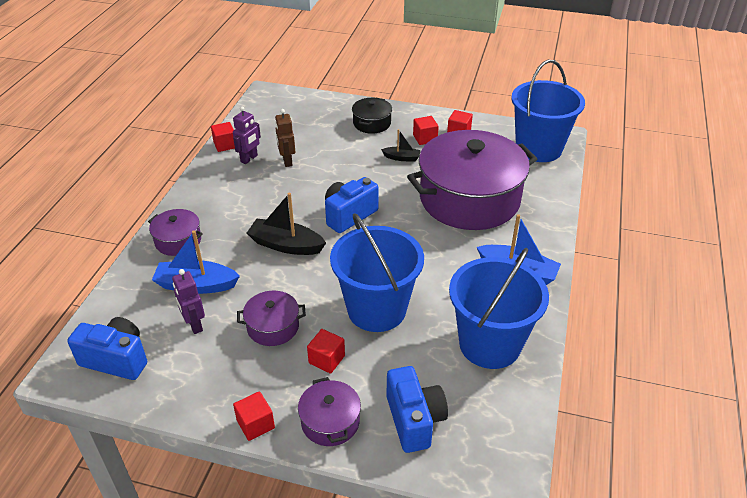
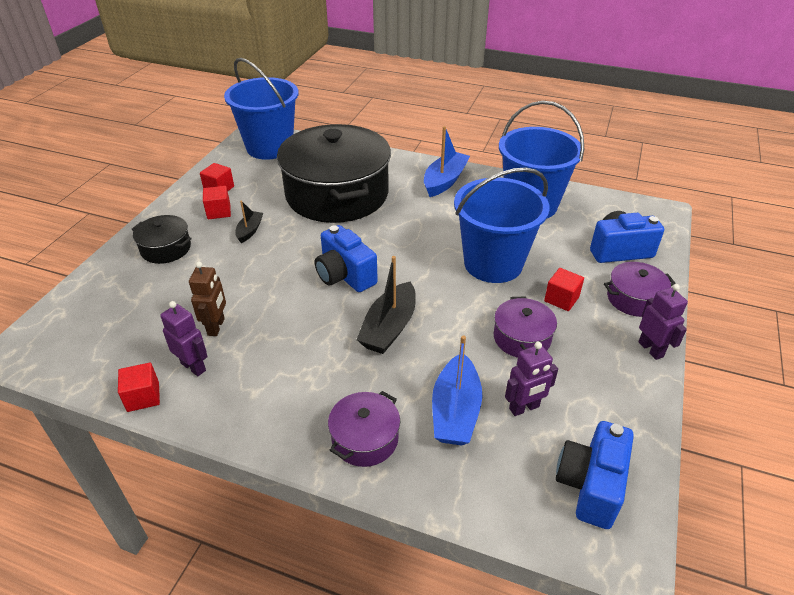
camera: 85 degrees left, 0 degrees up
red cube [233,391,275,441] -> purple robot [638,284,688,360]
brown robot [275,109,295,167] -> brown robot turned 75 degrees counterclockwise [189,262,226,336]
purple pot [407,130,537,230] -> black pot [277,124,391,223]

